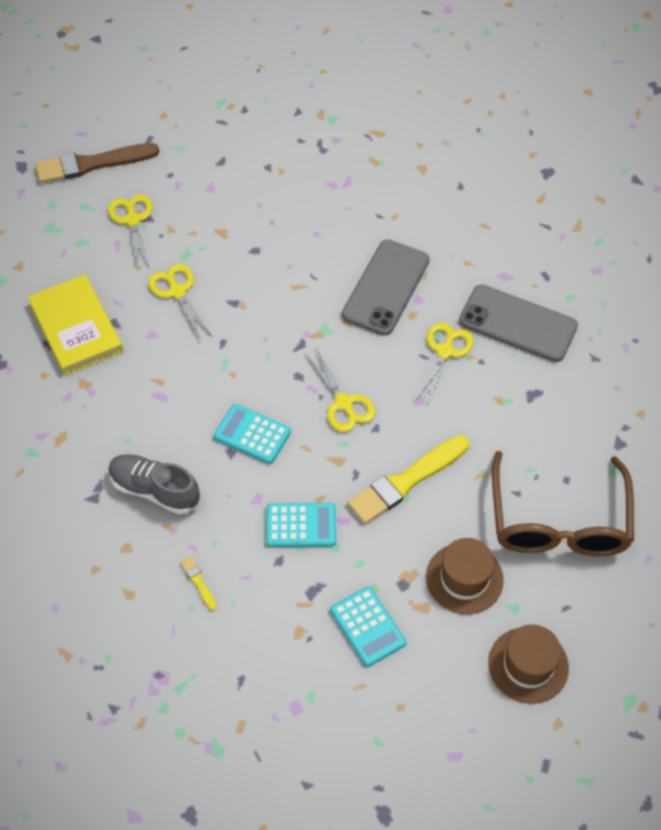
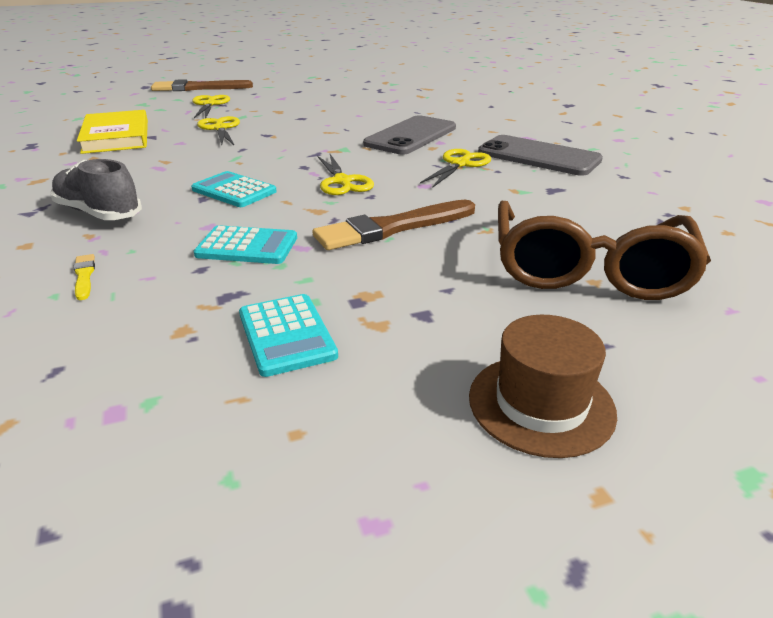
camera: 10 degrees right, 25 degrees down
yellow brush [348,435,469,524] -> brown brush [312,200,475,250]
brown hat [426,538,504,614] -> none

